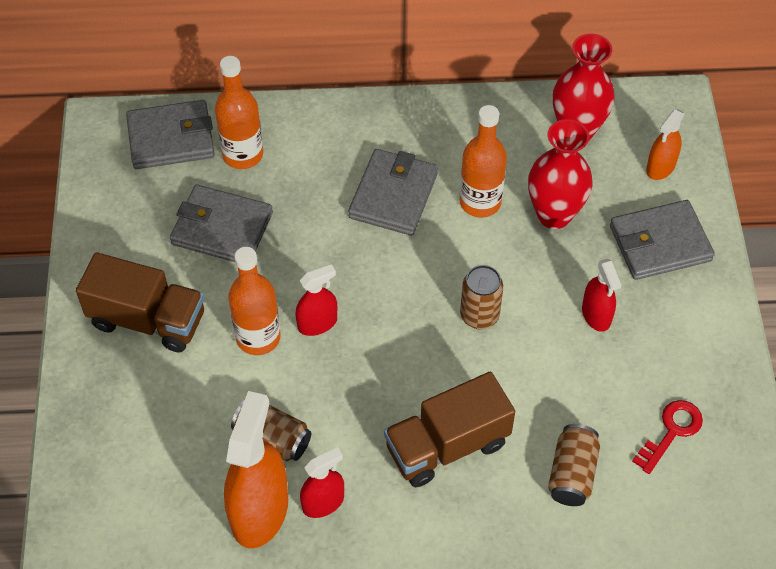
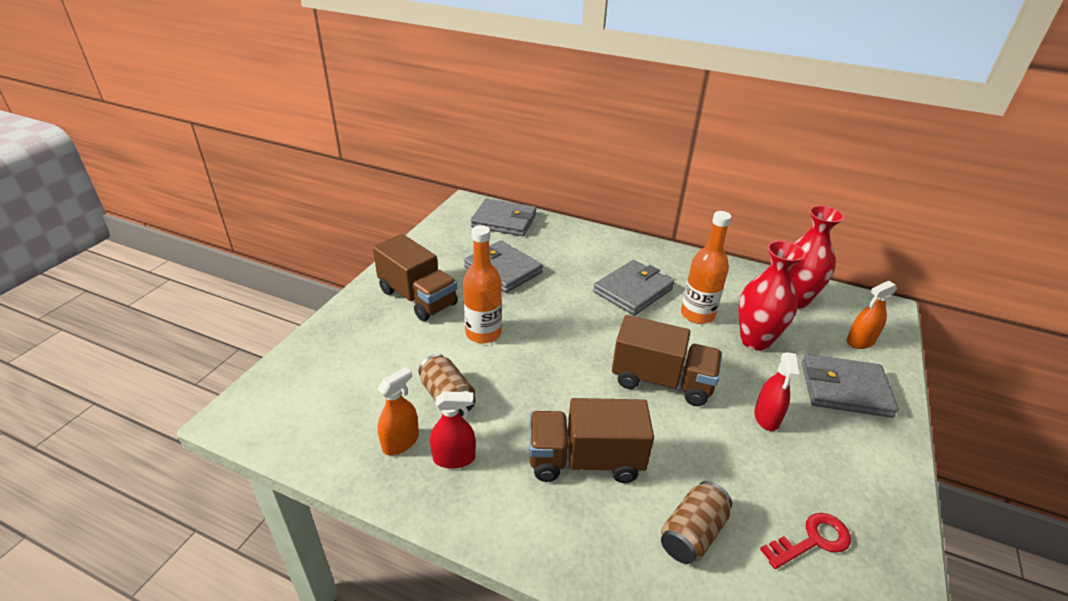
camera: 25 degrees right, 20 degrees down
orange bottle [215,56,263,169] -> none
orange spray bottle [224,391,288,548] -> orange spray bottle [377,367,419,455], size x0.54
red spray bottle [296,264,337,336] -> none
brown can [460,265,503,329] -> brown truck [612,315,722,406]

